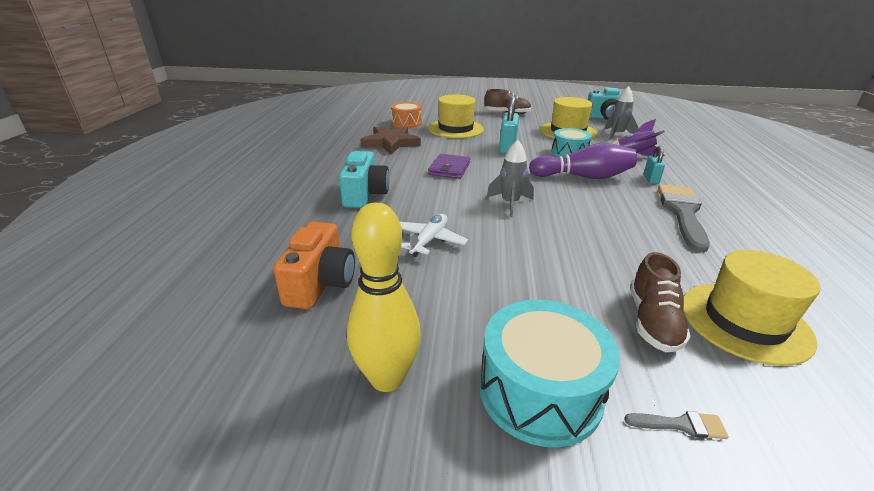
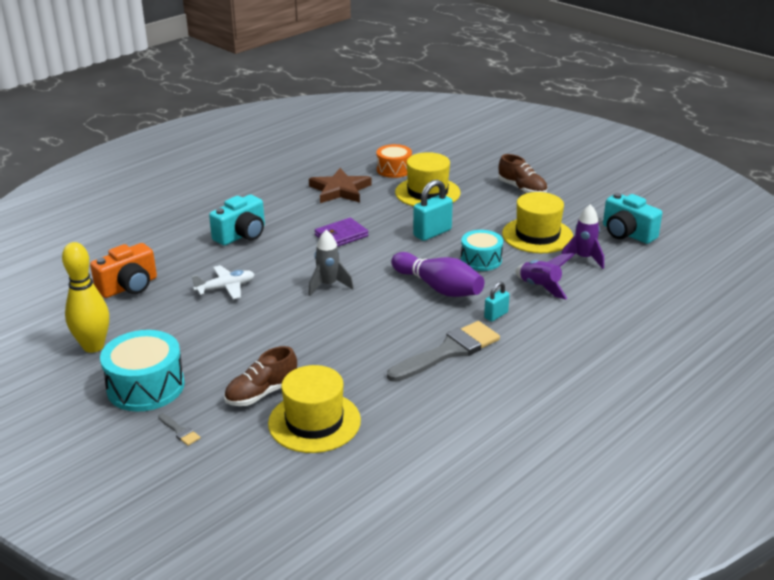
camera: 40 degrees right, 0 degrees up
grey rocket [604,86,638,140] -> purple rocket [562,204,604,269]

